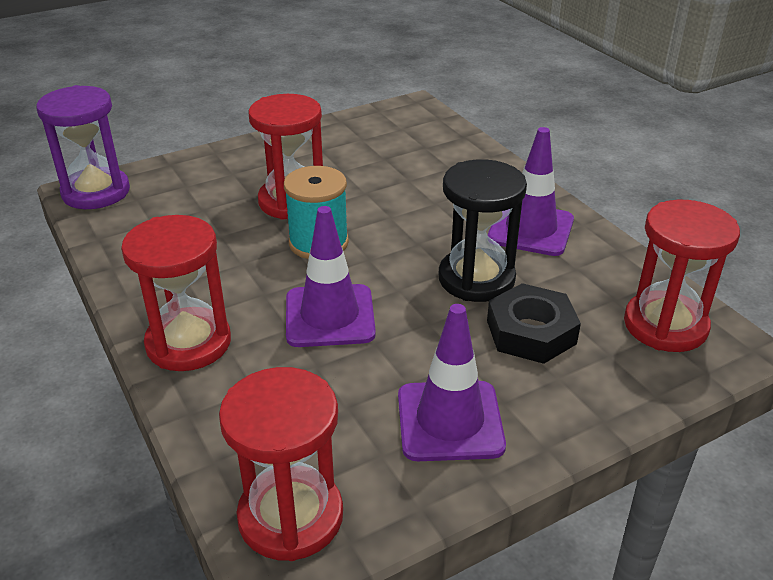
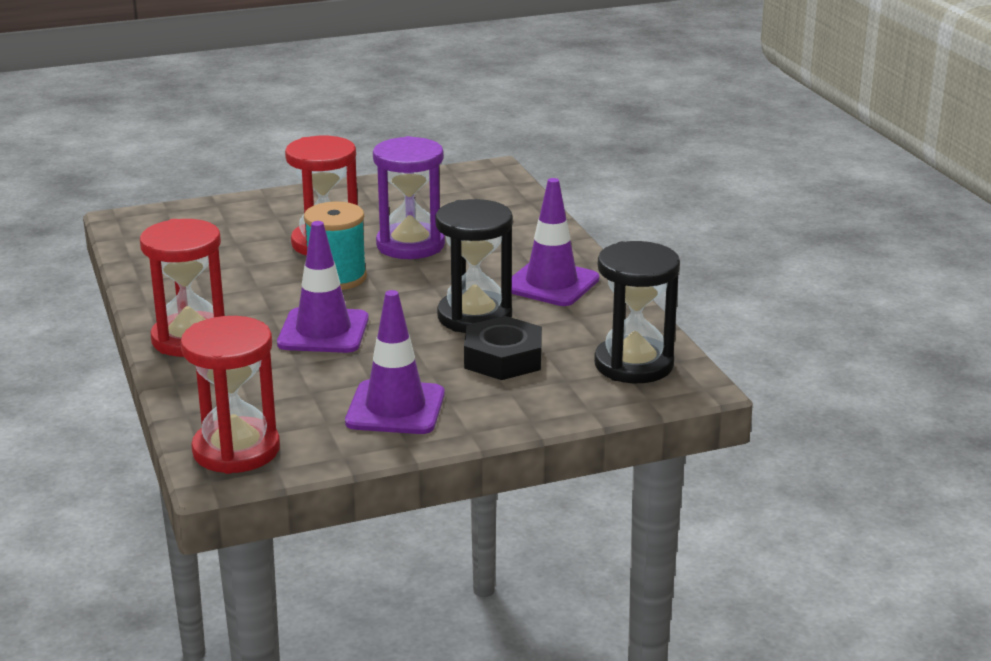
camera: 10 degrees right, 10 degrees down
purple hourglass [36,85,130,209] -> purple hourglass moved to [373,136,445,259]
red hourglass [624,199,740,352] -> black hourglass [594,241,680,383]

